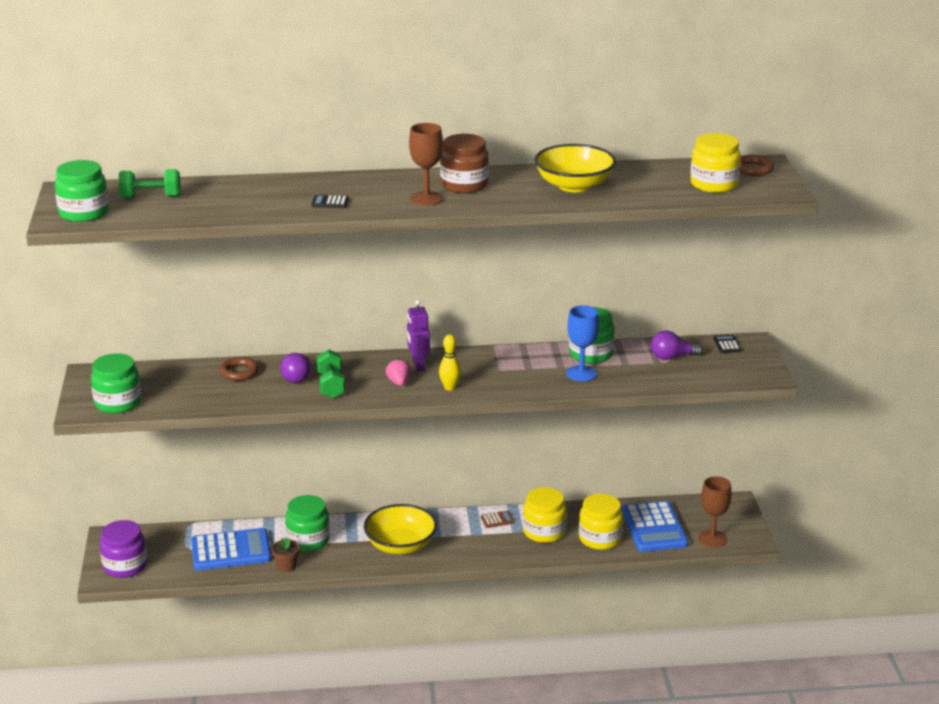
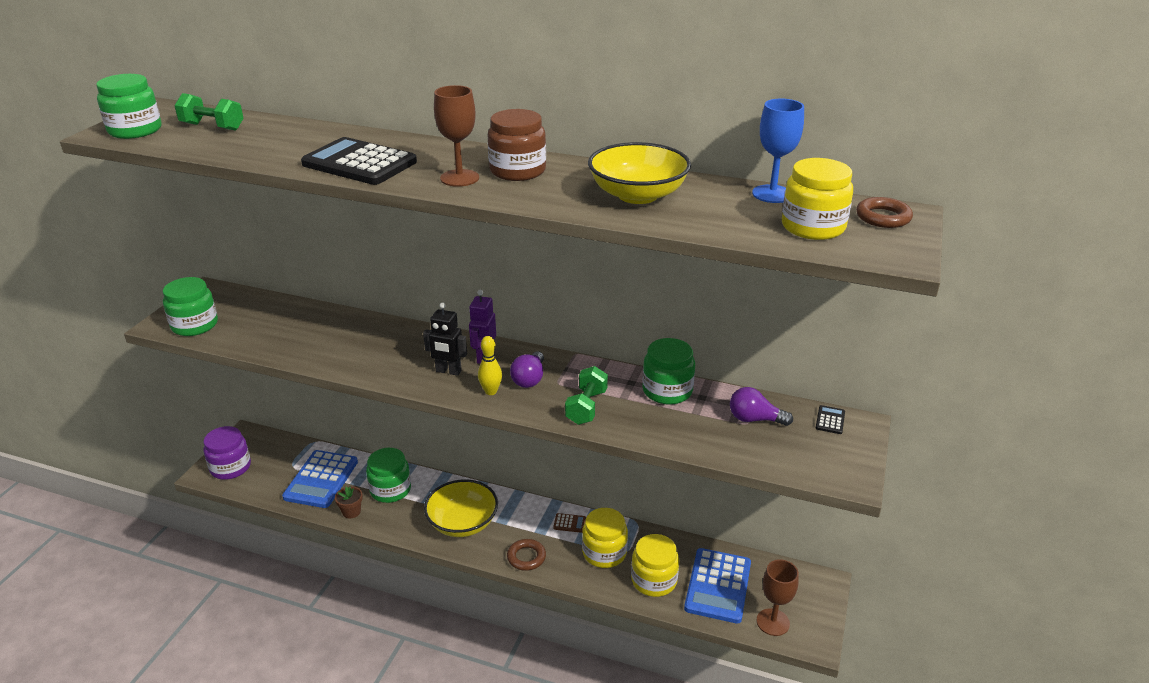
camera: 25 degrees right, 5 degrees up
blue calculator [191,528,271,570] -> blue calculator turned 90 degrees clockwise [282,450,358,508]
brown ring [219,357,259,381] -> brown ring moved to [507,539,546,571]
purple light bulb [280,353,311,383] -> purple light bulb moved to [510,351,544,388]
black calculator [311,195,349,208] -> black calculator [301,137,417,185], size x2.46
green dumbbell [317,349,345,399] -> green dumbbell moved to [565,366,608,425]
pink strawberry [386,357,411,386] -> black robot [423,302,467,376]
blue goblet [566,305,599,382] -> blue goblet moved to [752,99,804,203]

